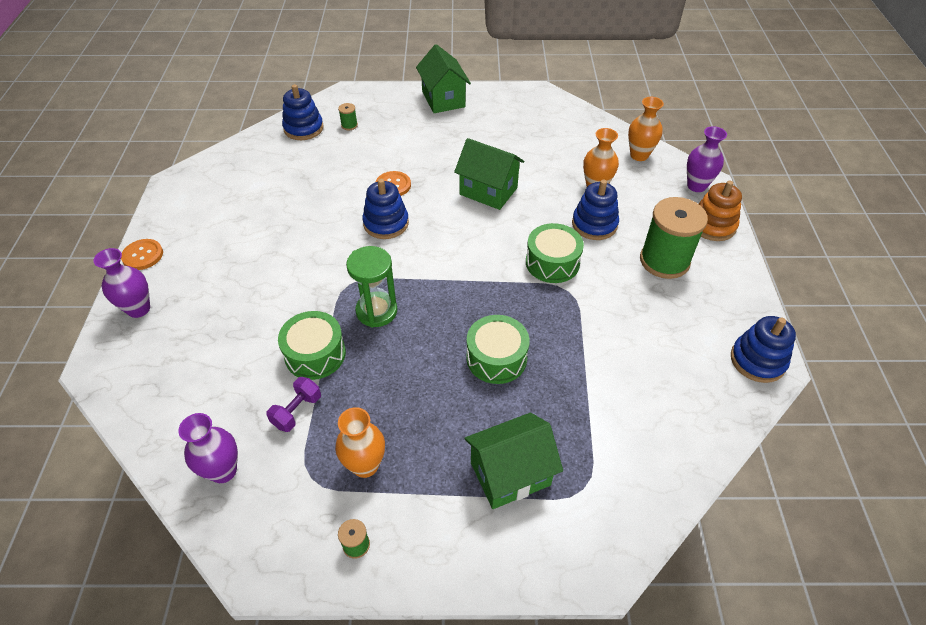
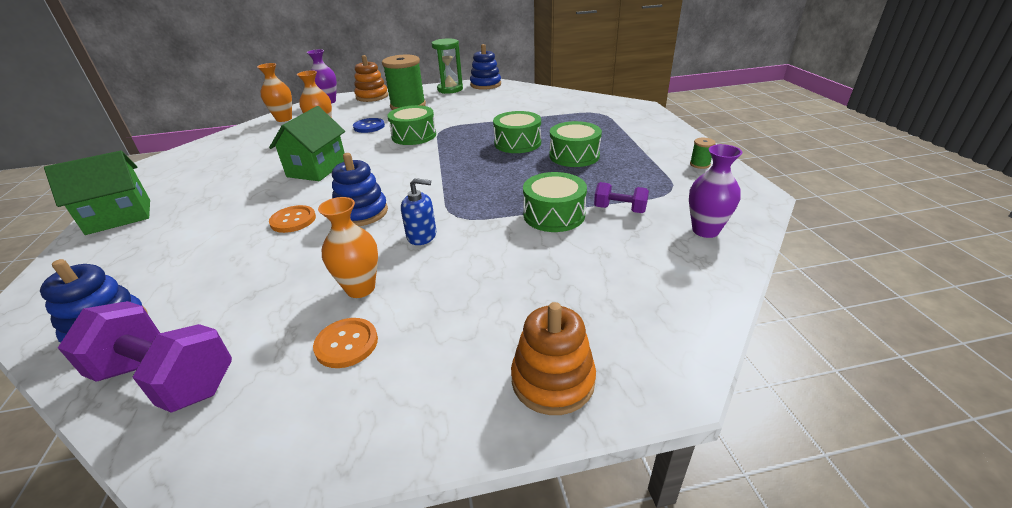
camera: 100 degrees left, 15 degrees down
purple vase [94,248,150,318] -> orange stacking toy [511,302,596,415]
orange button [121,239,163,270] -> orange button moved to [313,318,378,368]
orange vase [335,407,385,478] -> orange vase moved to [318,197,378,298]
green spool [338,103,358,130] -> none
green hourglass [346,246,397,328] -> green hourglass moved to [431,38,463,94]
green house [464,413,563,509] -> none
blue stacking toy [572,180,619,240] -> blue button [353,118,385,133]
none -> purple dumbbell [58,301,232,413]
none -> blue soap dispenser [401,178,436,245]
none -> green drum [549,121,602,167]

